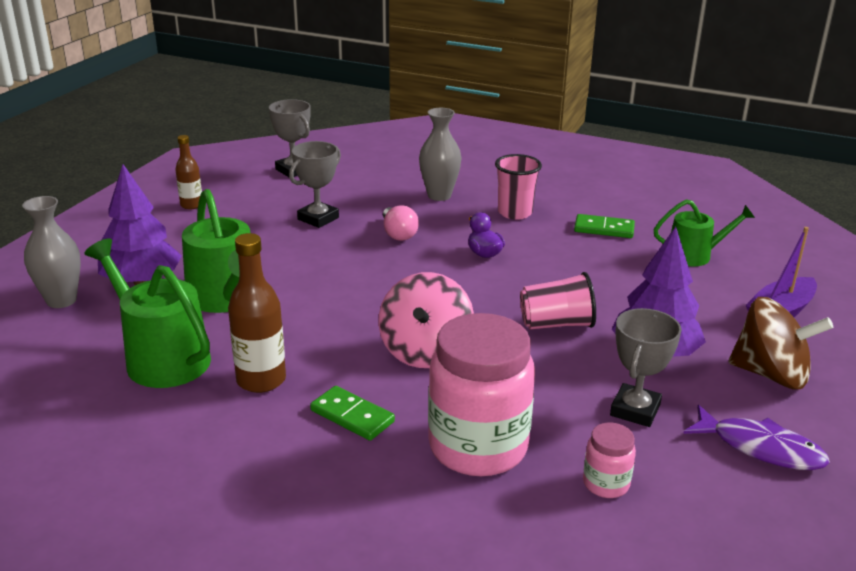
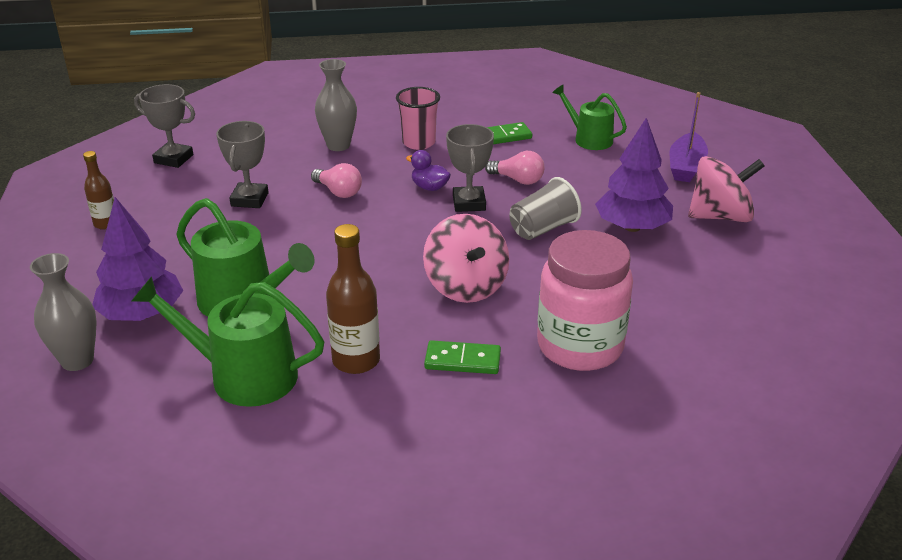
camera: 30 degrees left, 5 degrees up
pink cup [520,272,596,329] -> grey cup [509,177,581,240]
pink jar [583,423,636,498] -> none
grey trophy [610,308,682,427] -> grey trophy moved to [446,124,494,212]
green watering can [654,199,755,266] -> green watering can turned 105 degrees counterclockwise [552,84,627,150]
purple fish [683,405,830,470] -> none
brown spinning top [728,297,833,390] -> pink spinning top [688,156,765,222]
none -> pink light bulb [485,151,545,185]

